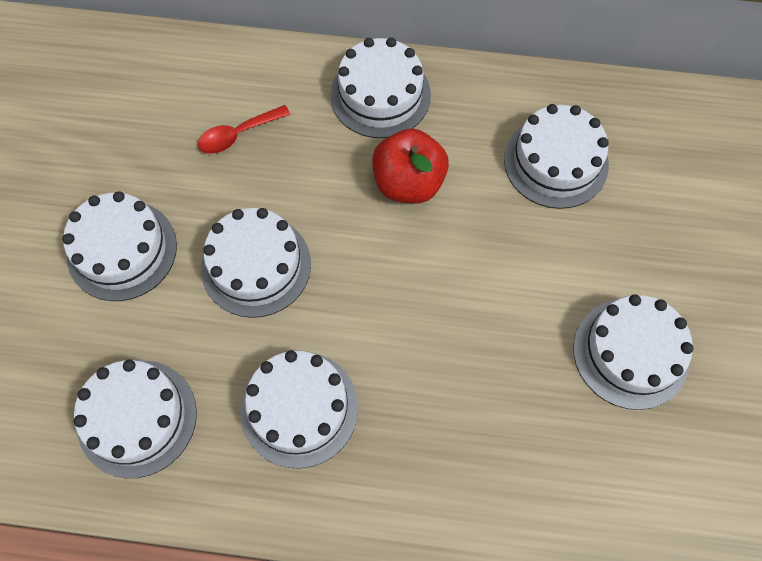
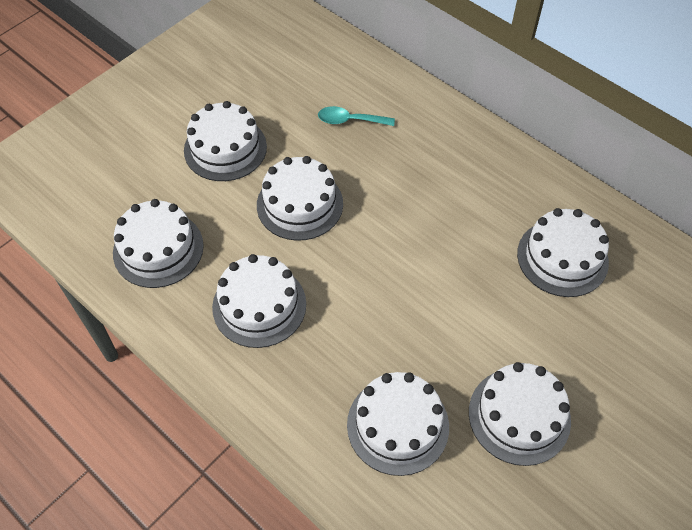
camera: 35 degrees right, 10 degrees down
red spoon [198,105,291,154] -> turquoise spoon [318,106,395,126]
white cake [330,37,431,138] -> white cake moved to [347,372,449,476]
red apple [372,129,449,203] -> none

